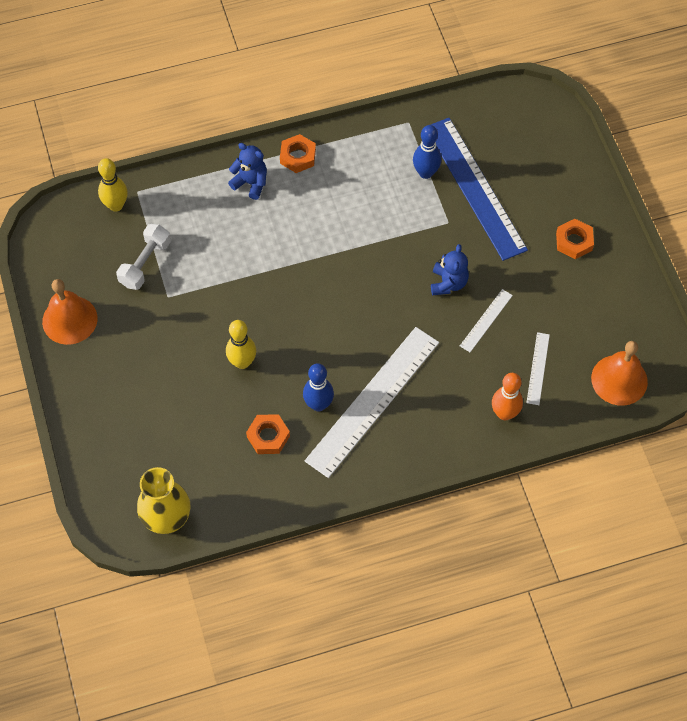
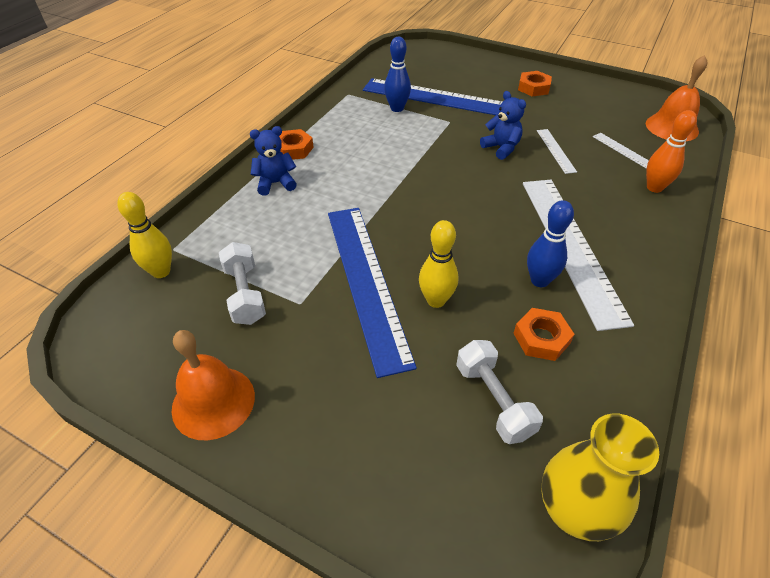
camera: 45 degrees left, 15 degrees down
none -> blue ruler [328,208,417,378]
none -> white dumbbell [456,340,543,444]

